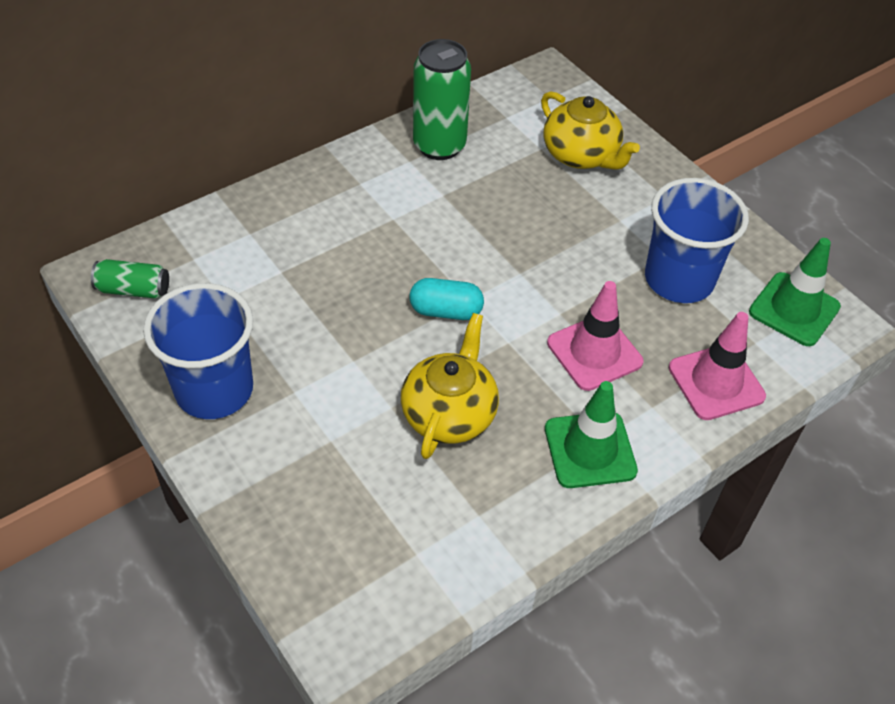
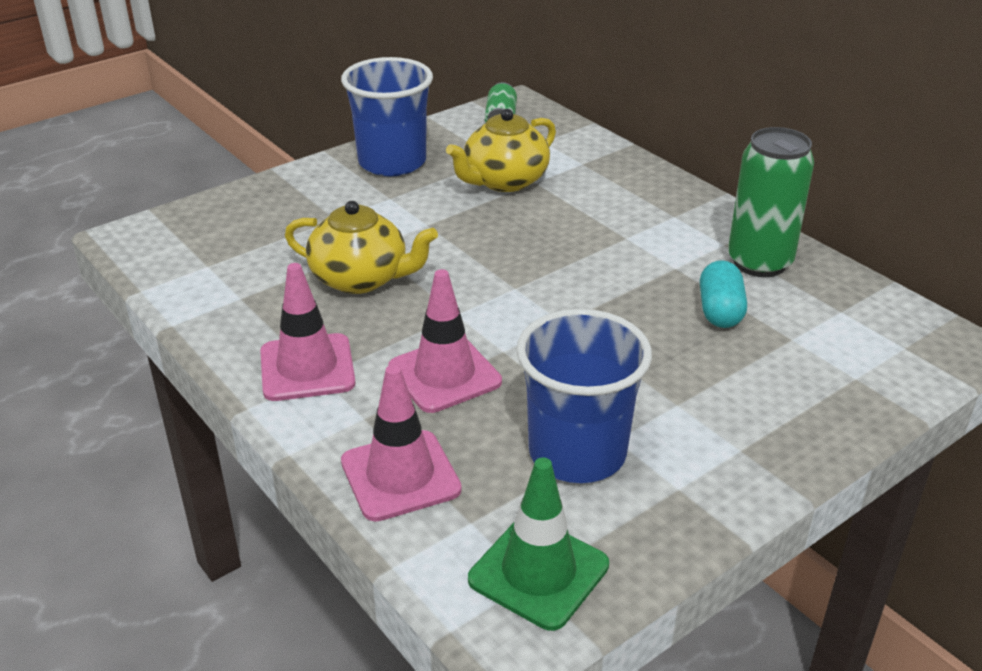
camera: 90 degrees right, 15 degrees down
turquoise capsule [410,278,484,320] -> turquoise capsule moved to [700,260,747,328]
yellow teapot [541,91,640,170] -> yellow teapot moved to [446,109,556,192]
green traffic cone [545,381,638,488] -> pink traffic cone [260,263,355,401]

